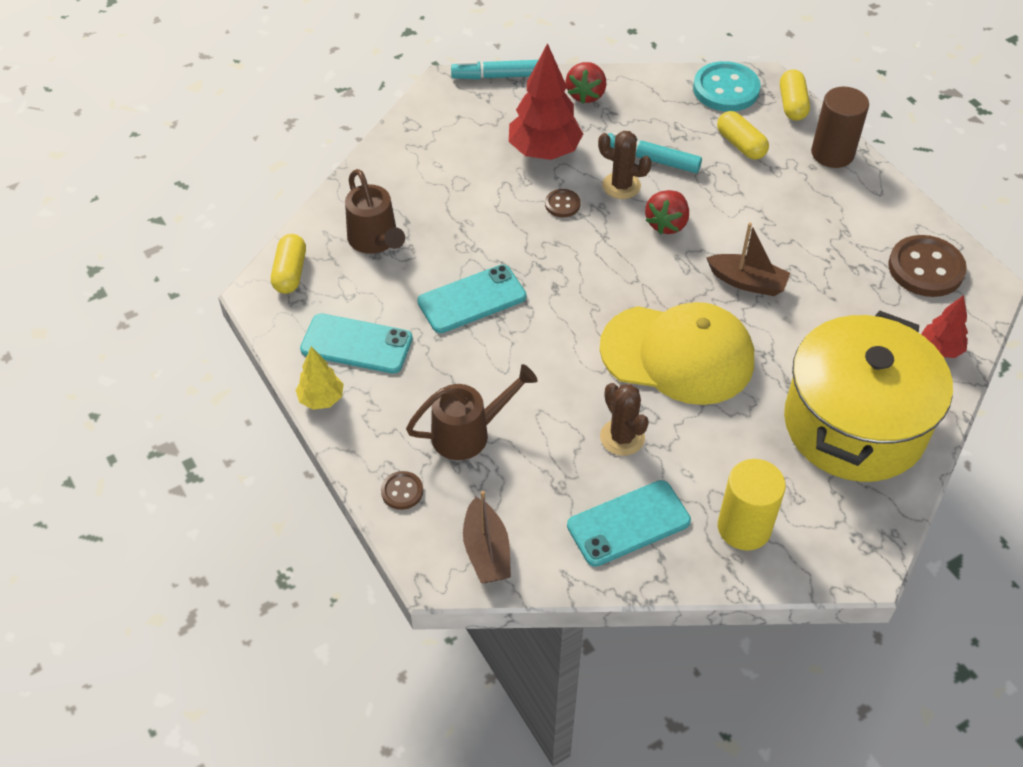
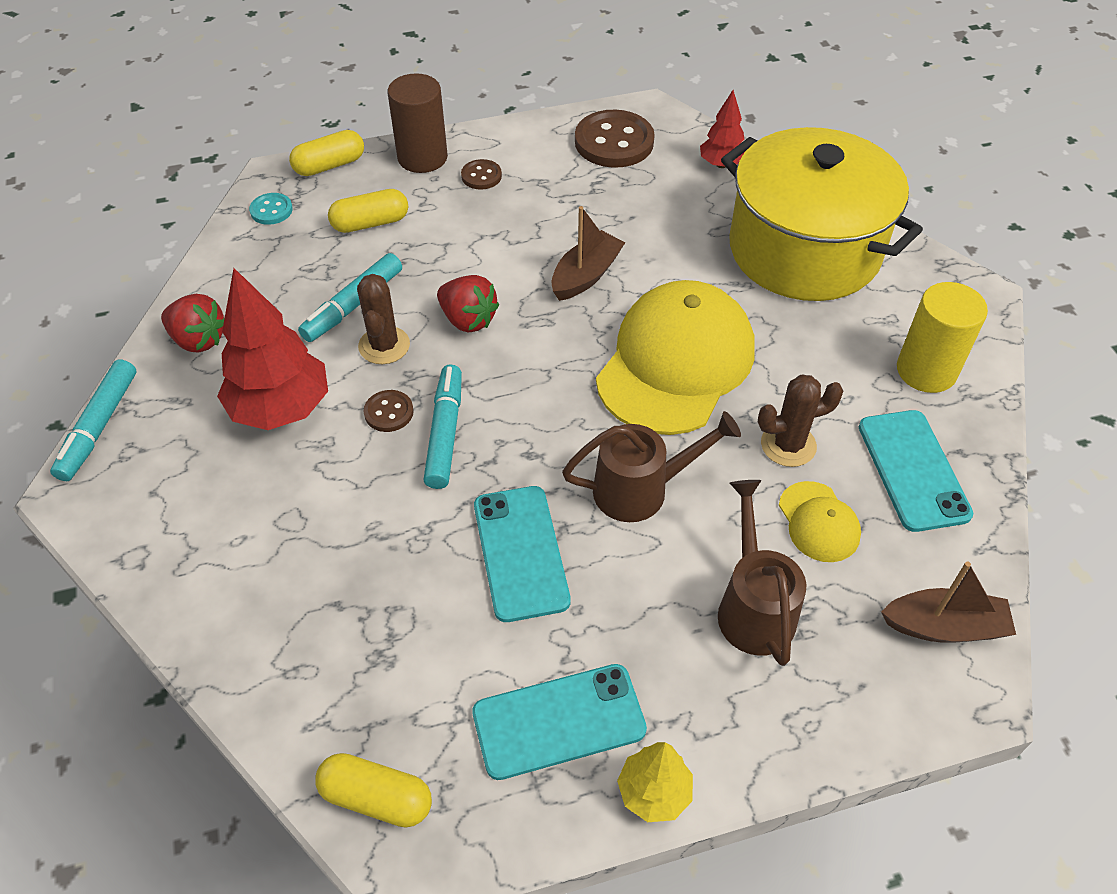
camera: 75 degrees left, 0 degrees up
turquoise phone [300,313,413,374] -> turquoise phone turned 45 degrees clockwise [472,664,647,780]
brown watering can [345,169,405,254] -> brown watering can moved to [562,411,741,522]
brown button [381,471,423,510] -> brown button moved to [461,159,502,190]
brown cactus [598,131,652,199] -> brown cactus turned 45 degrees counterclockwise [357,274,410,364]
turquoise button [693,61,761,112] -> turquoise button [249,193,293,225], size x0.50
yellow capsule [780,69,810,121] -> yellow capsule turned 45 degrees counterclockwise [289,130,364,176]
none -> turquoise marker [423,364,462,489]
none -> yellow cap [779,481,861,562]

